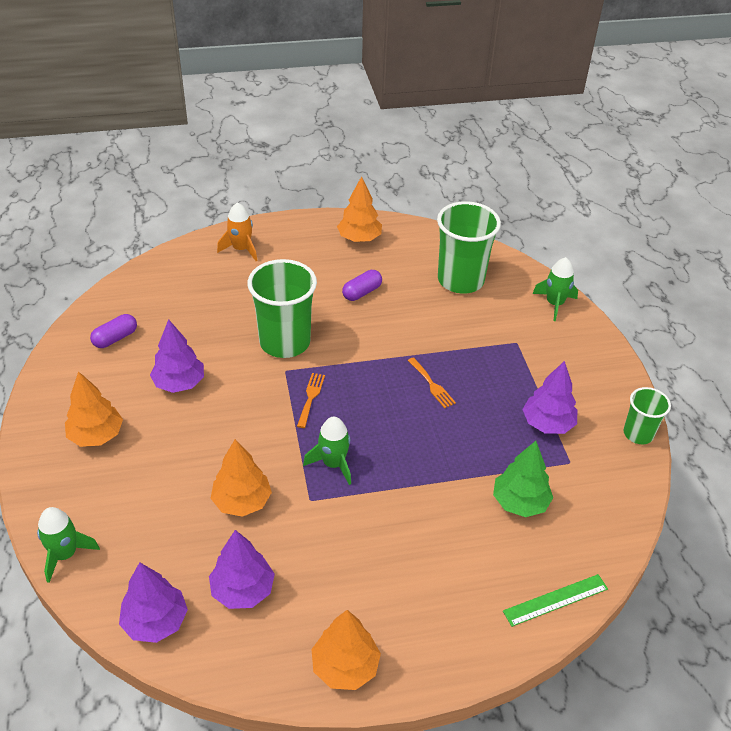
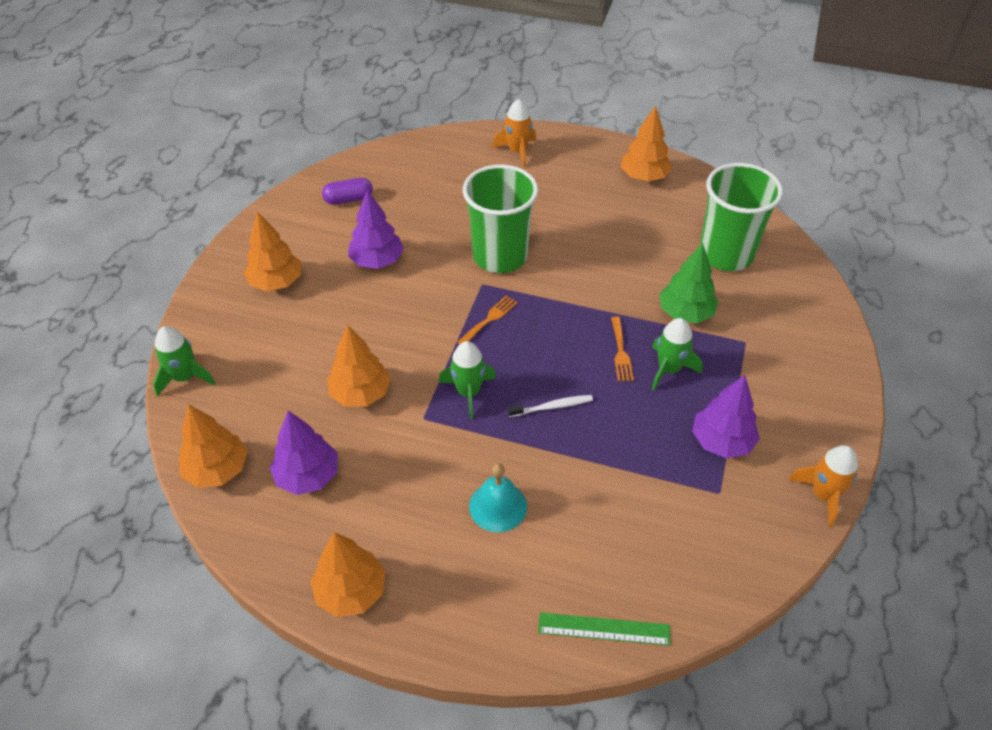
camera: 30 degrees right, 5 degrees up
purple tree [119,562,188,643] -> orange tree [179,404,247,488]
purple capsule [342,270,382,301] -> none
green tree [493,441,553,517] -> green tree moved to [659,243,719,323]
green rocket [533,257,578,321] -> green rocket moved to [652,318,703,391]
green cup [624,387,671,444] -> orange rocket [788,445,858,527]
none -> turquoise bell [469,463,527,532]
none -> white toothbrush [508,395,593,417]

